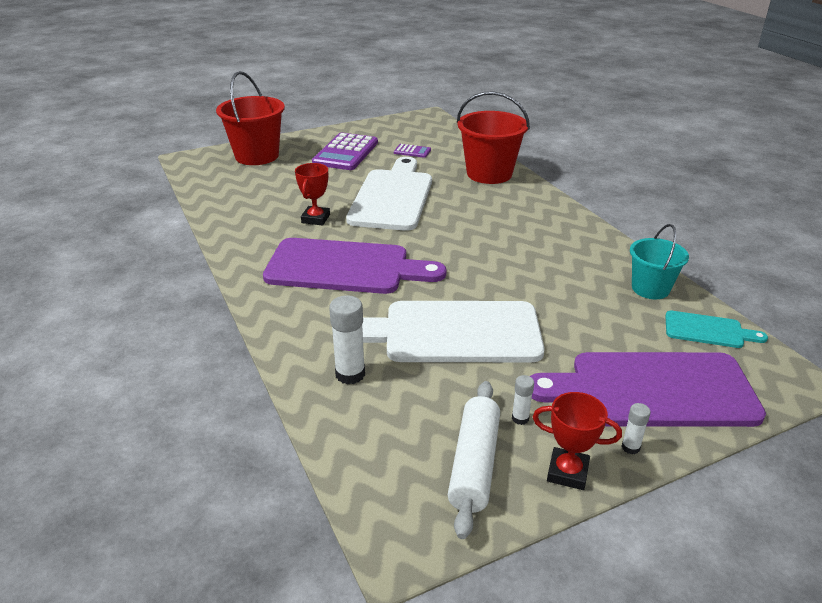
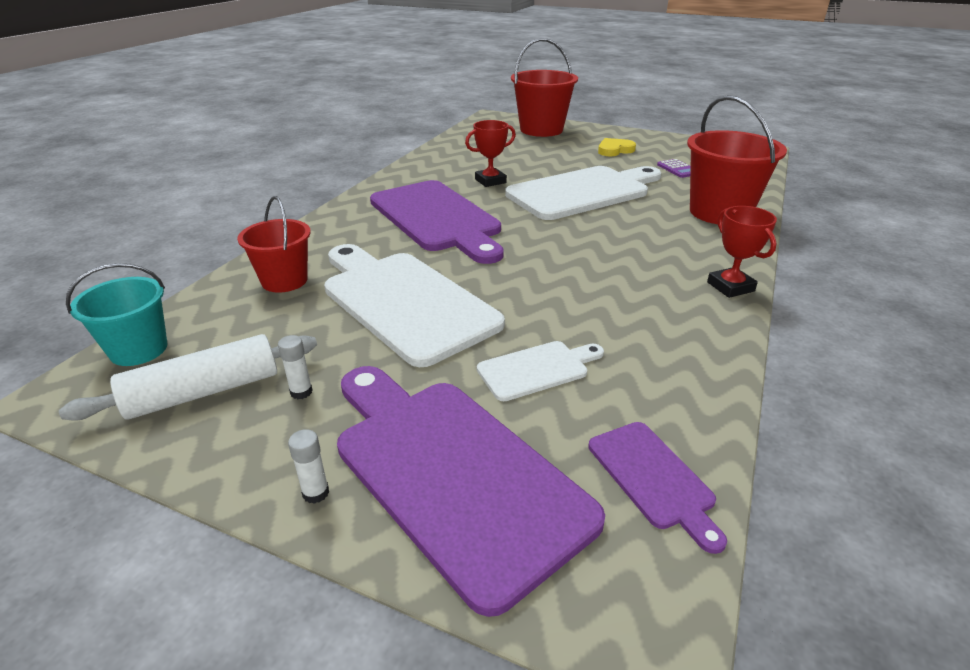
camera: 50 degrees right, 0 degrees up
purple calculator [312,133,378,170] -> yellow heart [598,138,636,156]
white glue stick [329,295,365,384] -> red bucket [237,196,311,293]
red trophy [533,392,622,490] -> red trophy moved to [707,206,777,298]
turquoise bucket [630,224,689,299] -> turquoise bucket moved to [66,263,168,366]
turquoise cutting board [665,311,768,348] -> purple cutting board [589,422,727,554]
none -> white cutting board [477,341,604,401]

